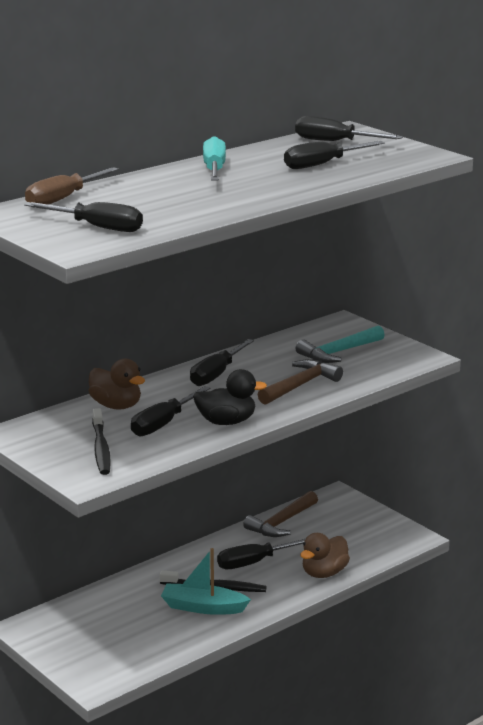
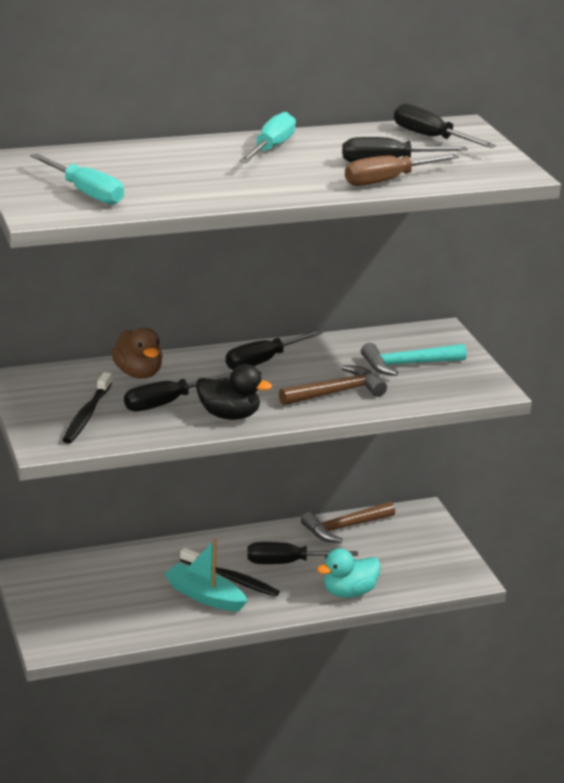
camera: 20 degrees right, 5 degrees up
black screwdriver [24,202,143,232] -> turquoise screwdriver [30,153,124,205]
brown screwdriver [25,167,119,205] -> brown screwdriver moved to [345,154,459,186]
brown duck [300,533,350,578] -> turquoise duck [317,548,381,598]

